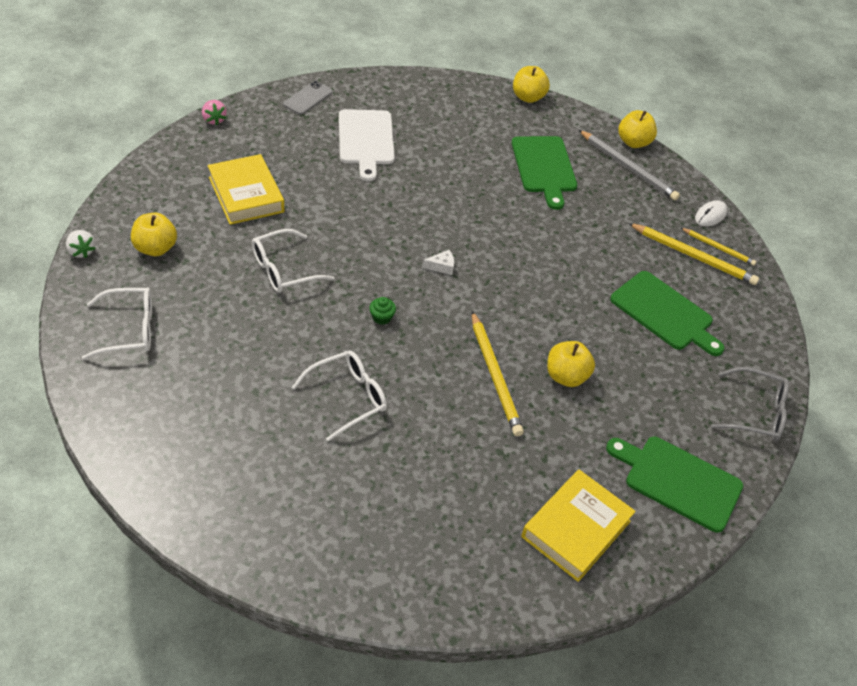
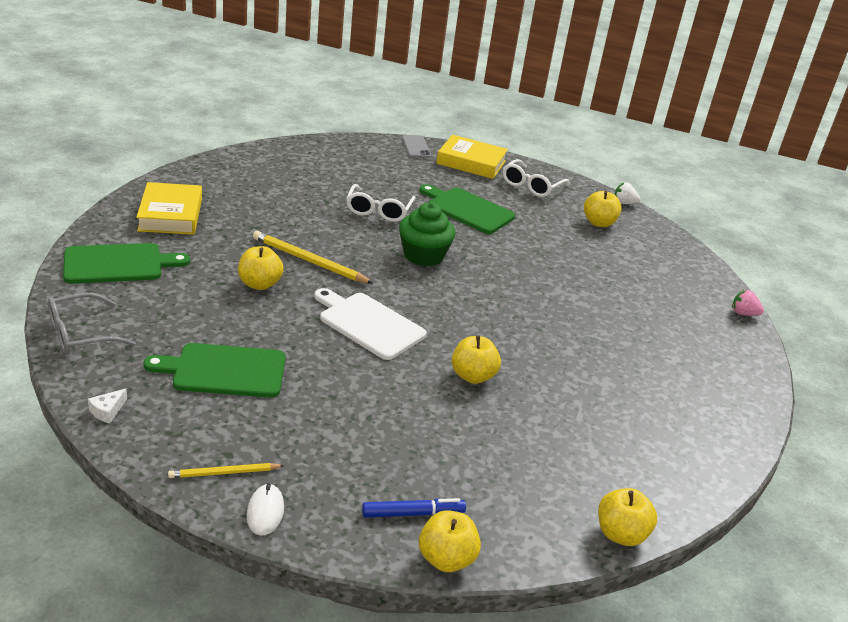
camera: 135 degrees right, 15 degrees down
yellow book [208,154,284,225] -> yellow book moved to [436,135,508,179]
white glasses [252,229,334,293] -> none
grey phone [283,81,333,115] -> grey phone moved to [402,135,431,158]
white cutting board [339,109,395,181] -> white cutting board moved to [314,288,426,360]
green cupcake [369,297,396,325] -> green cupcake [399,202,456,266], size x2.36
white cheese [422,250,454,275] -> white cheese moved to [88,388,127,424]
green cutting board [512,136,577,210] -> green cutting board moved to [420,184,515,234]
grey pencil [579,130,680,200] -> blue marker [362,498,466,518]
yellow pencil [628,223,759,285] -> none
none -> yellow apple [452,336,501,384]

